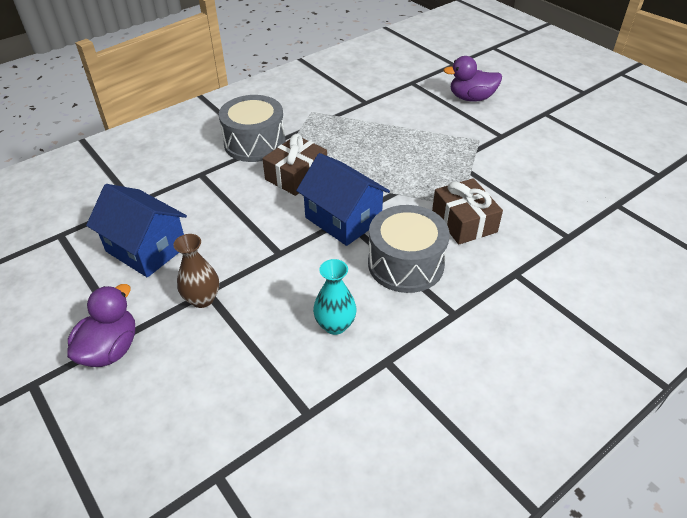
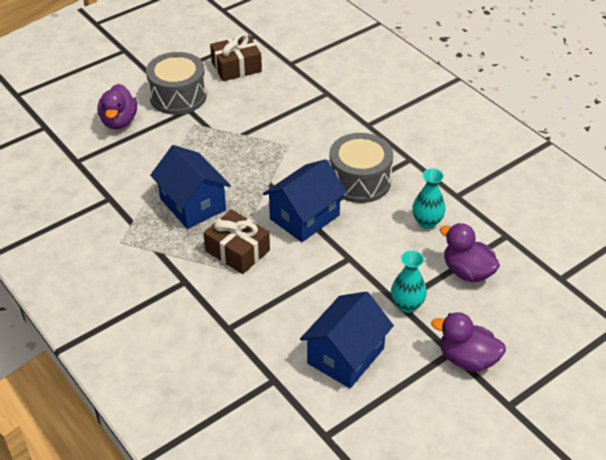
camera: 90 degrees left, 0 degrees up
brown vase [173,234,219,308] -> turquoise vase [391,250,427,313]
grey drum [219,95,286,162] -> grey drum moved to [146,52,207,115]
brown gift [432,178,503,244] -> brown gift moved to [210,33,262,81]
none -> blue house [150,145,231,229]
none -> purple duck [439,223,500,282]

